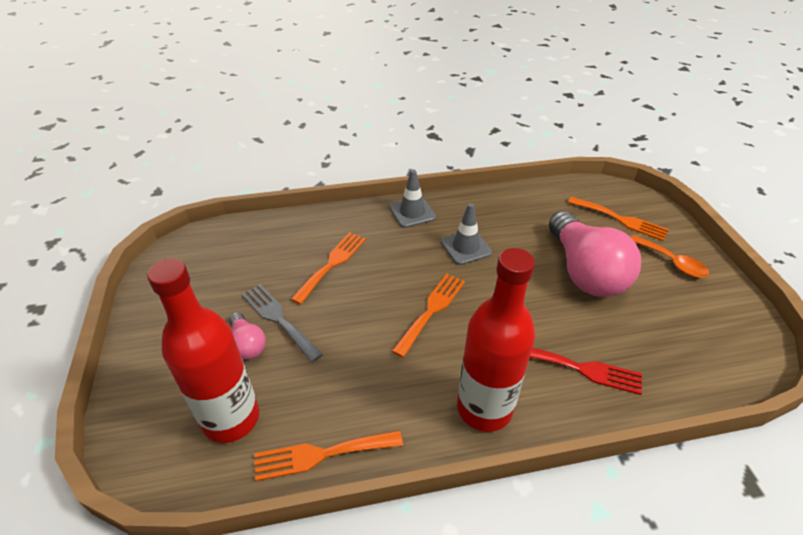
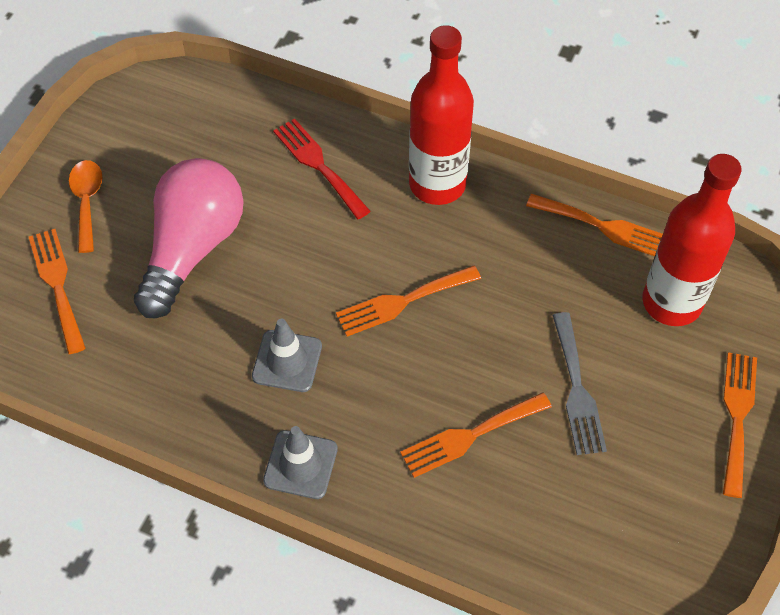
camera: 145 degrees left, 15 degrees up
pink light bulb [229,312,266,359] -> none
none -> orange fork [723,352,757,498]

